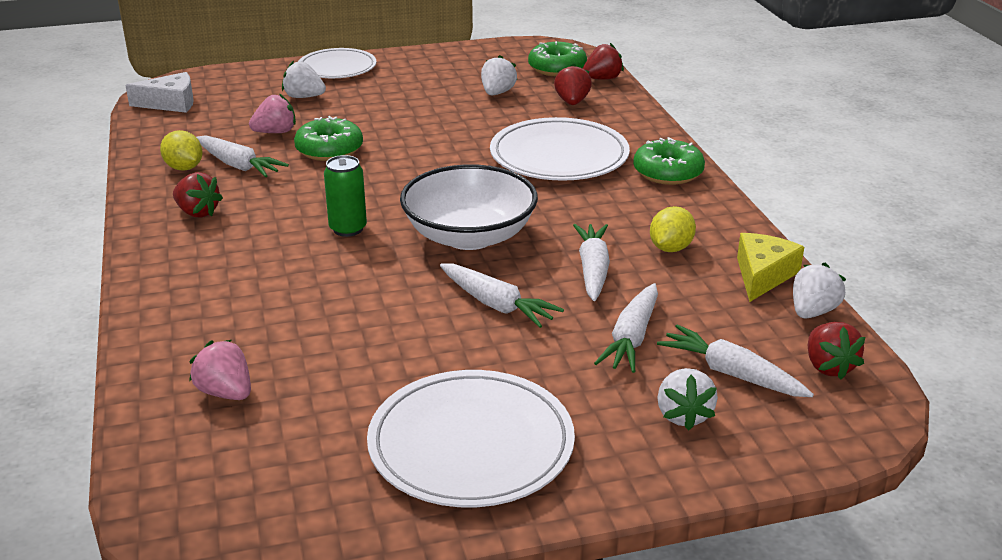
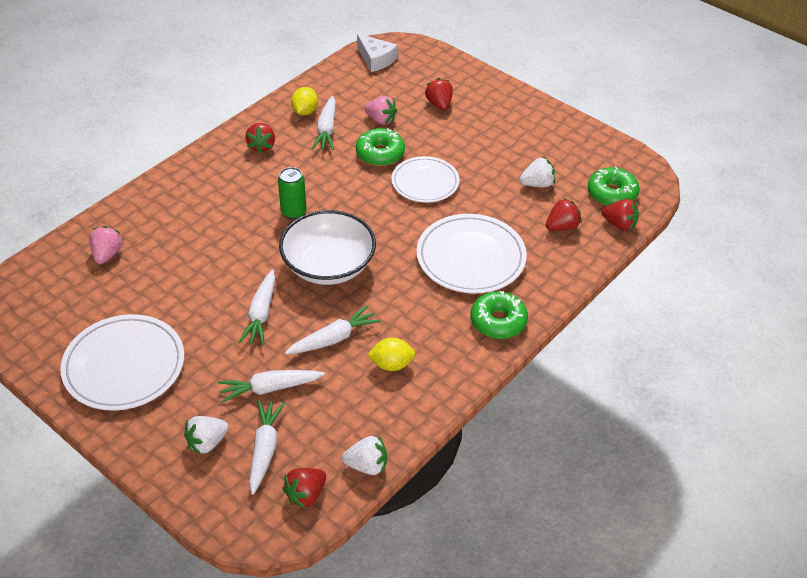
camera: 55 degrees right, 15 degrees up
white strawberry [282,61,326,98] -> red strawberry [425,78,453,110]
white plate [299,48,377,78] -> white plate moved to [391,156,459,203]
yellow cheese [737,233,804,302] -> none

